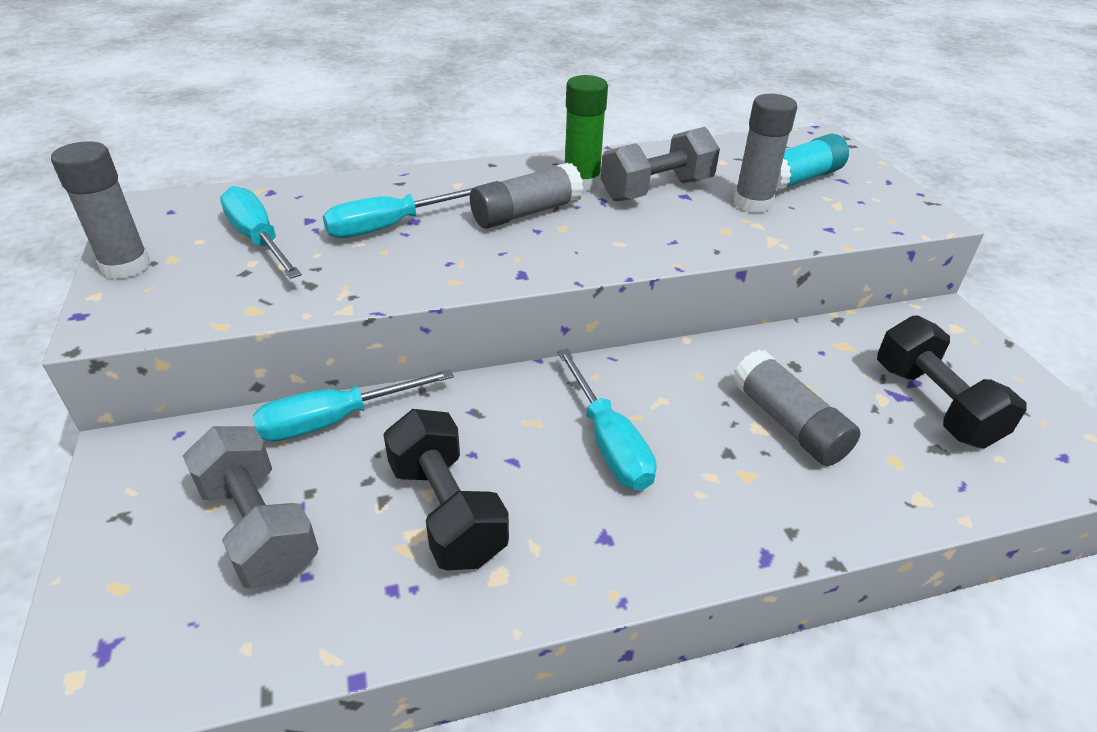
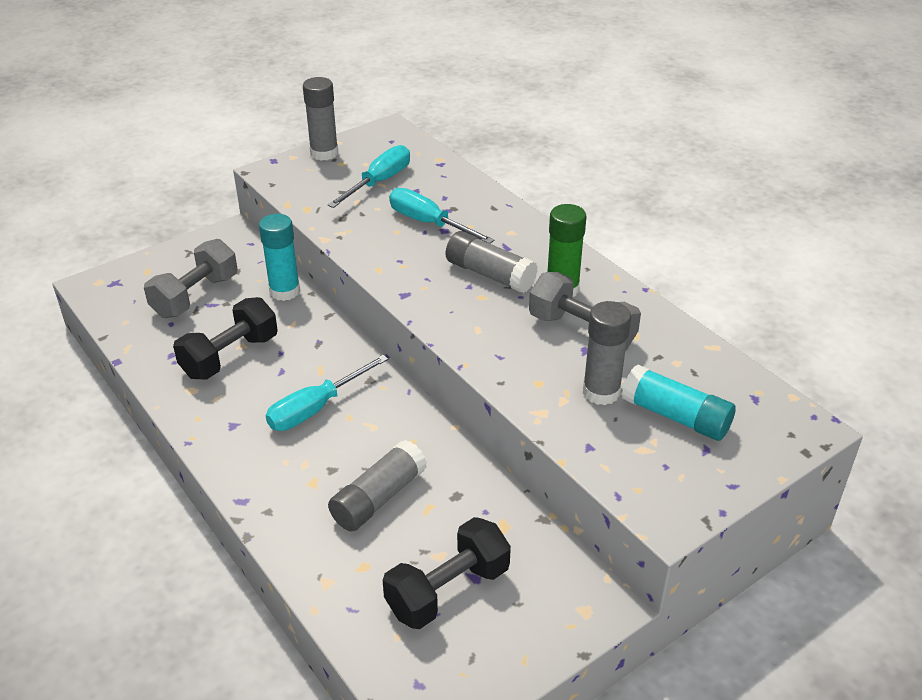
camera: 70 degrees right, 0 degrees up
turquoise screwdriver [253,369,454,442] -> turquoise glue stick [259,214,300,301]

